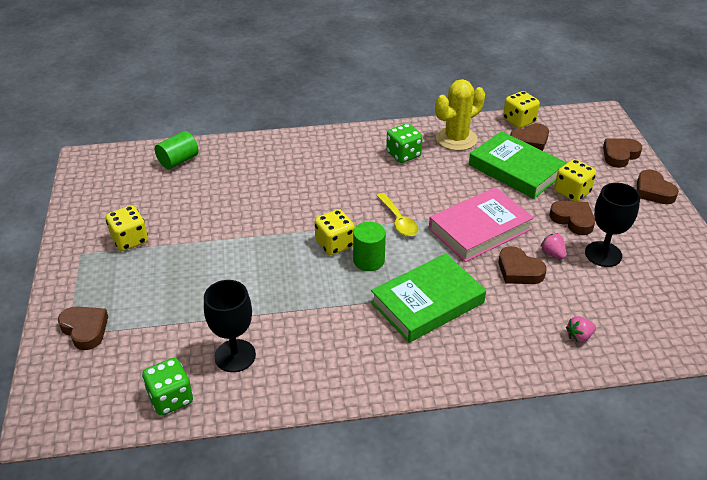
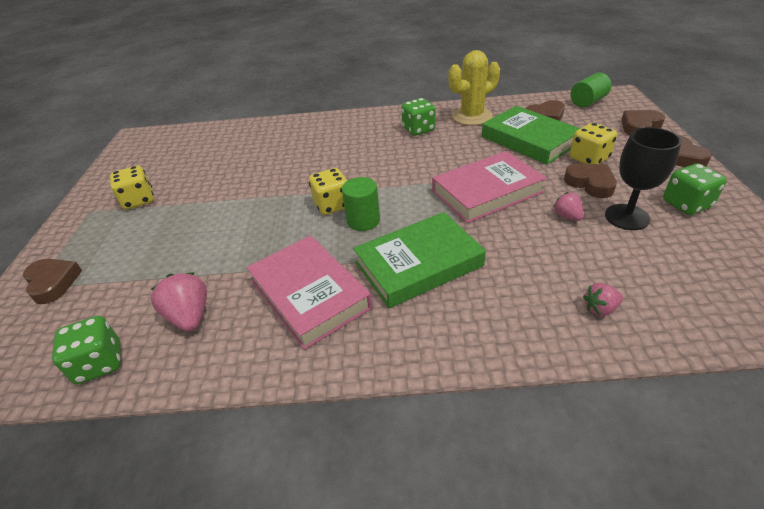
camera: 10 degrees right, 0 degrees up
green cylinder [155,131,199,170] -> green cylinder moved to [571,73,611,108]
black goblet [204,280,256,372] -> pink strawberry [151,272,207,331]
yellow spoon [377,193,419,236] -> none
brown heart [498,246,547,284] -> none
yellow dice [503,91,540,128] -> none
none -> pink book [246,236,372,350]
none -> green dice [663,164,727,215]

